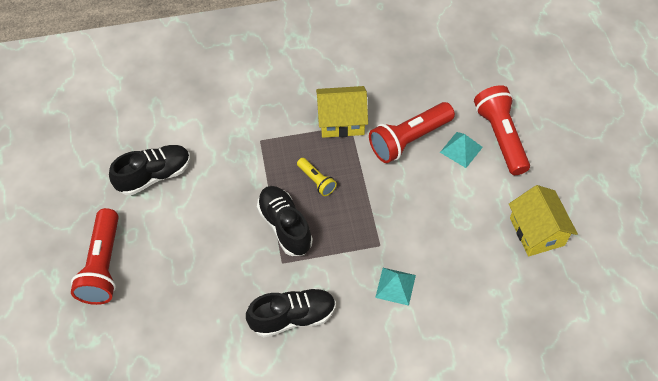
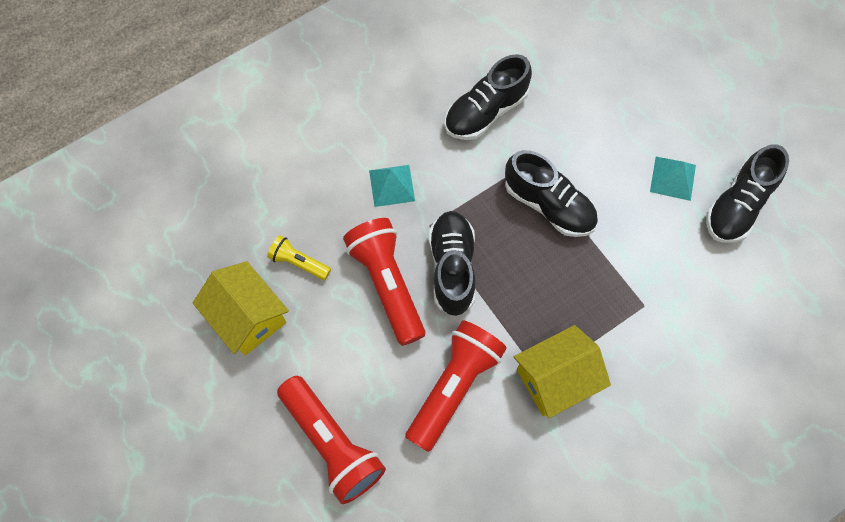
camera: 155 degrees right, 10 degrees up
red flashlight [71,208,119,305] -> red flashlight moved to [343,218,425,346]
yellow flashlight [297,158,337,196] -> yellow flashlight moved to [267,235,331,280]
turquoise pyramid [440,132,483,168] -> turquoise pyramid moved to [650,157,696,201]
none -> black shoe [429,211,475,316]

